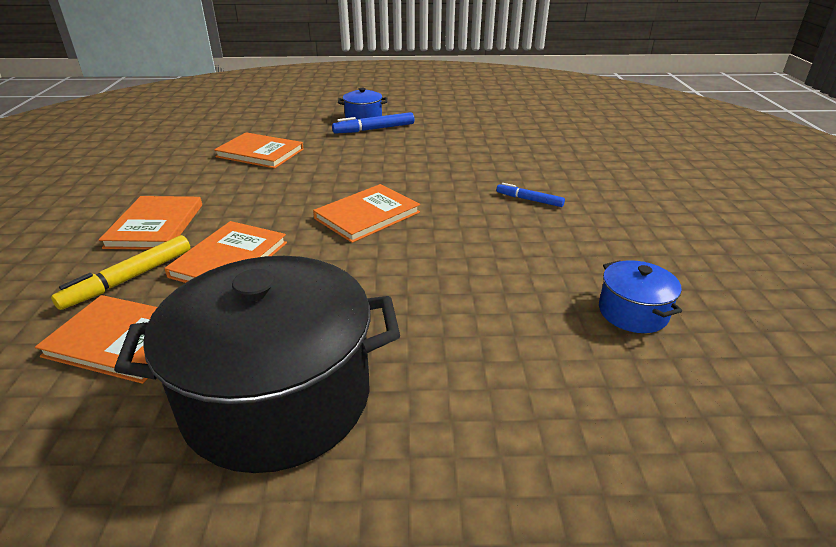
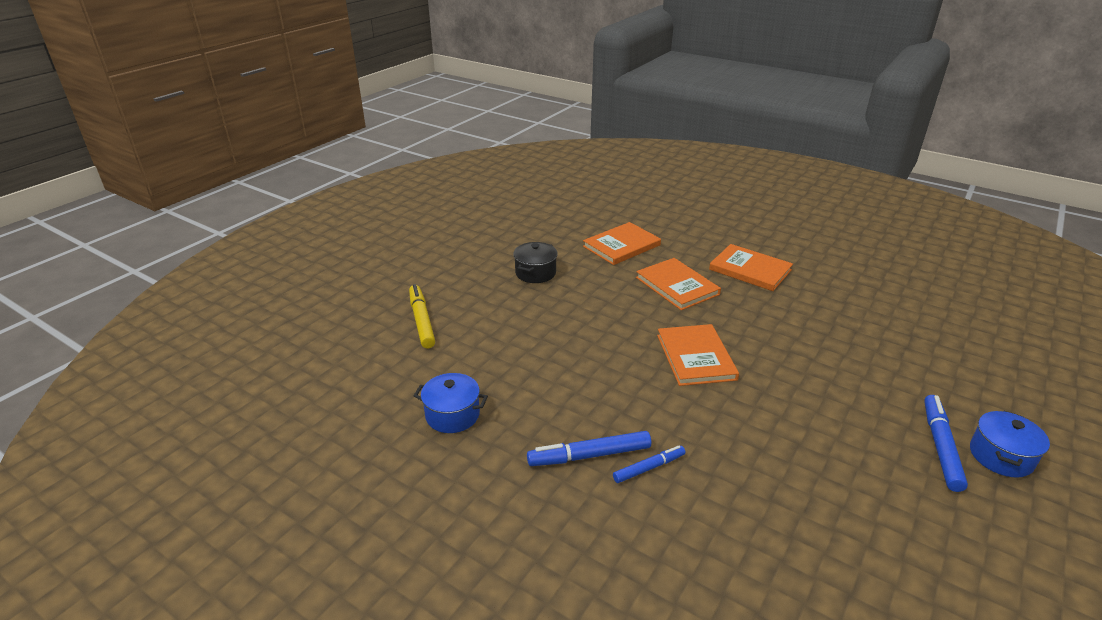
camera: 125 degrees right, 0 degrees up
yellow marker [51,235,190,310] -> yellow marker moved to [409,284,435,348]
black pot [114,256,400,473] -> black pot [513,242,558,283], size x0.44
orange book [214,132,304,169] -> none
none -> blue marker [527,431,651,466]

